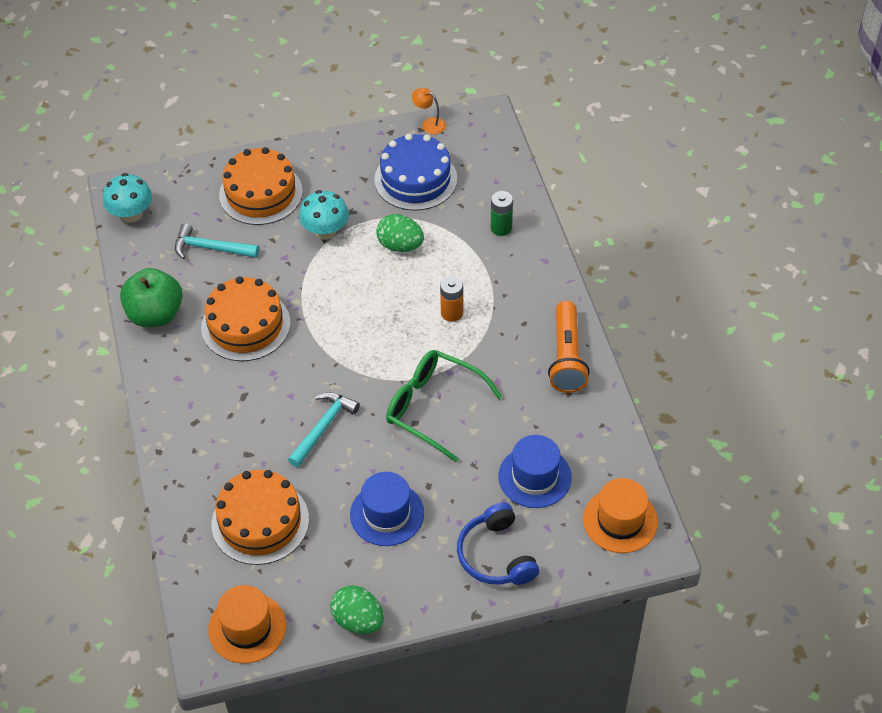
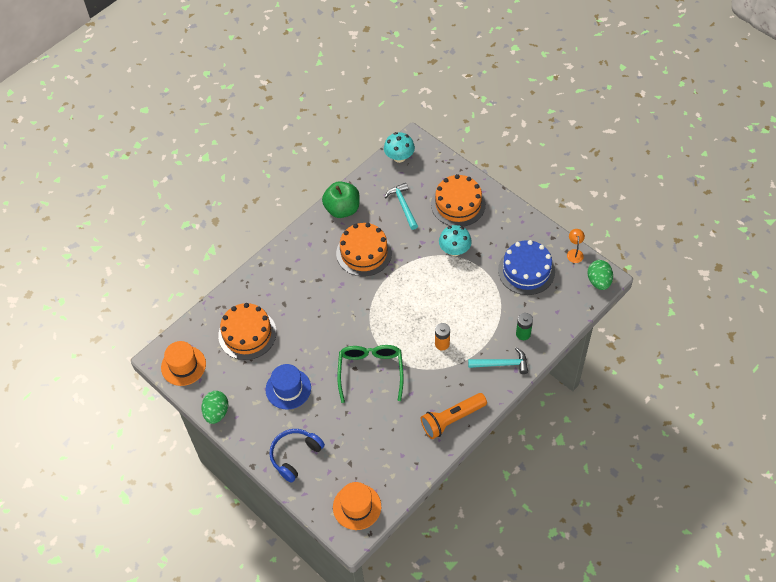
camera: 60 degrees right, 5 degrees up
turquoise hammer [288,392,360,467] -> turquoise hammer moved to [468,348,528,374]
green egg [377,214,424,252] -> green egg moved to [588,260,613,290]
blue hat [499,435,572,508] -> none

